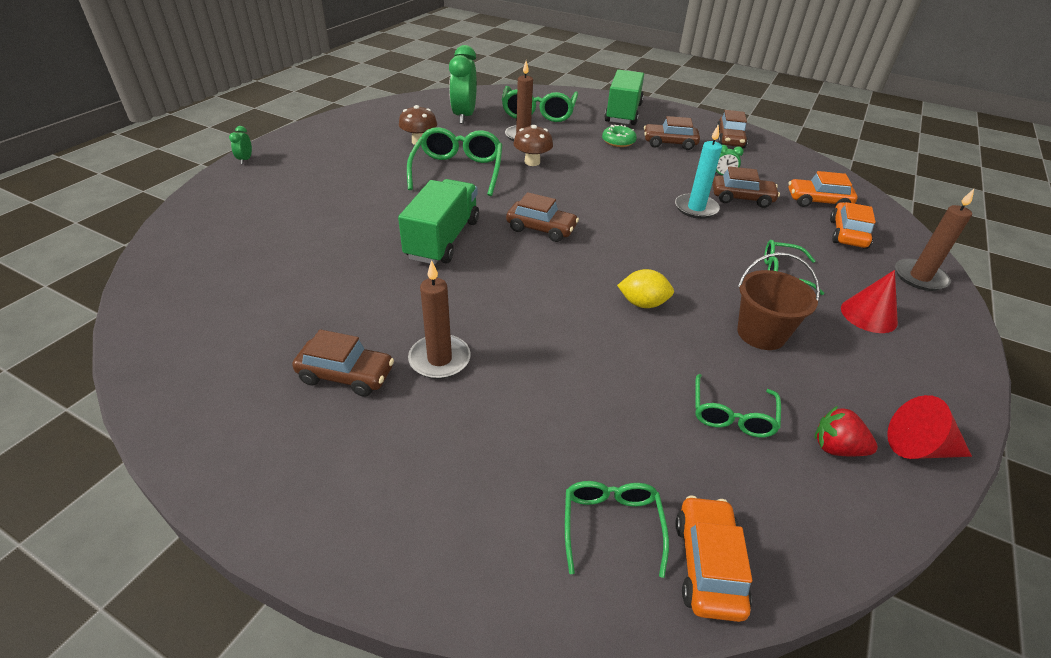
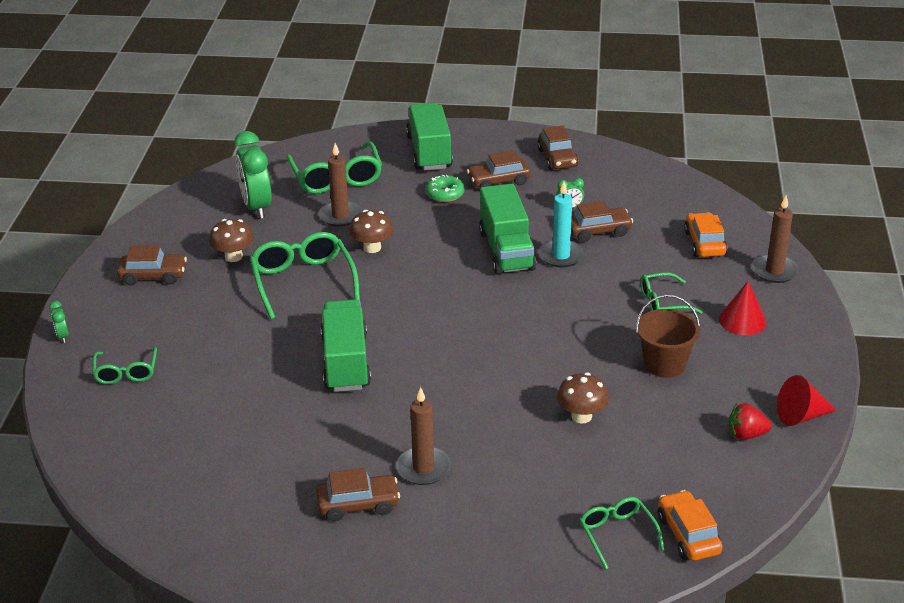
camera: 20 degrees left, 5 degrees down
brown car [506,192,579,242] -> brown car moved to [117,245,187,285]
yellow lemon [617,269,674,308] -> none
green glasses [695,374,781,438] -> green glasses moved to [92,347,157,384]
orange car [788,171,858,207] -> none
none -> green truck [479,184,536,275]
none -> brown mushroom [557,373,609,424]

